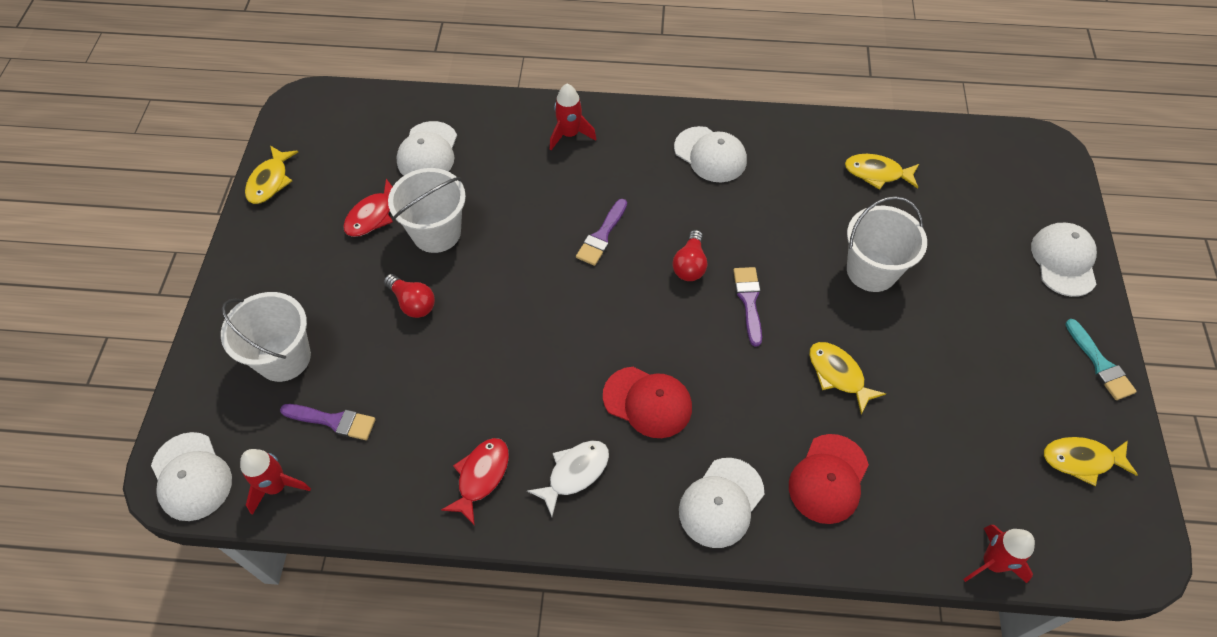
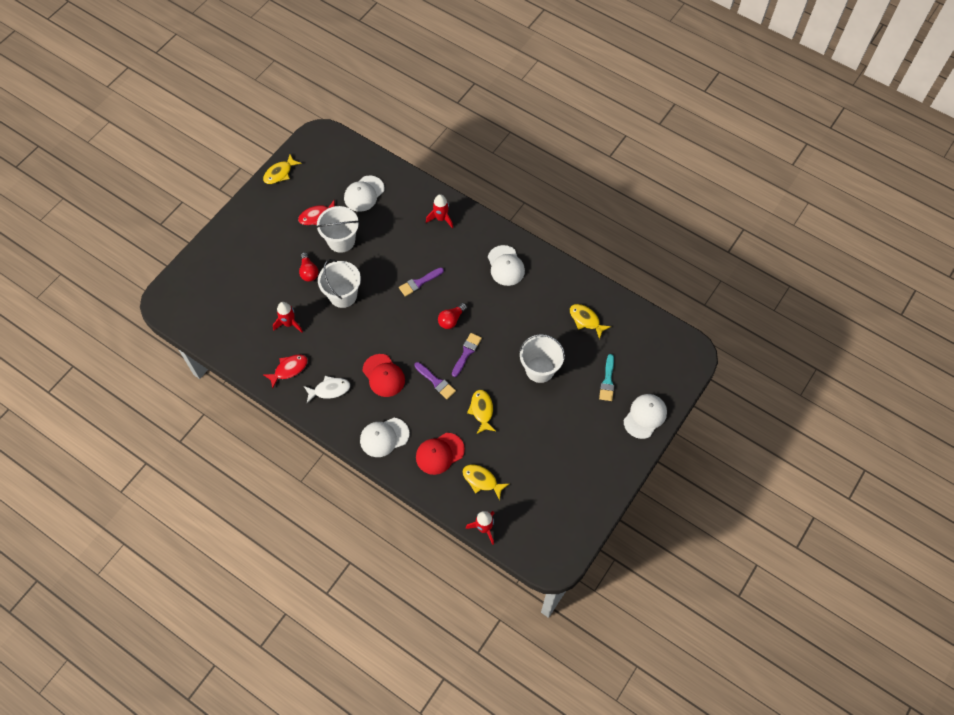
camera: 30 degrees right, 5 degrees up
white cap [151,432,232,521] -> none
white bucket [221,292,311,382] -> white bucket moved to [318,259,361,308]
red rocket [240,449,311,515] -> red rocket moved to [273,302,303,333]
purple brush [280,404,376,440] -> purple brush moved to [414,362,456,399]
yellow fish [1044,437,1138,486] -> yellow fish moved to [462,465,509,500]
turquoise brush [1065,319,1137,400] -> turquoise brush moved to [599,354,614,401]

